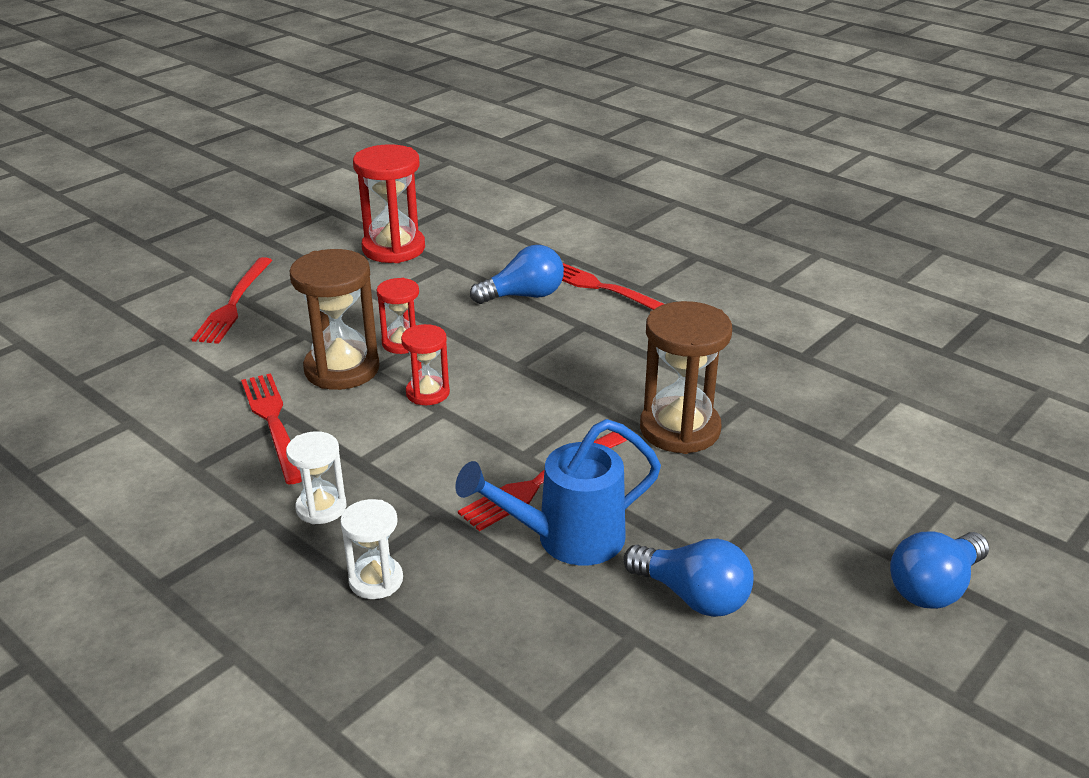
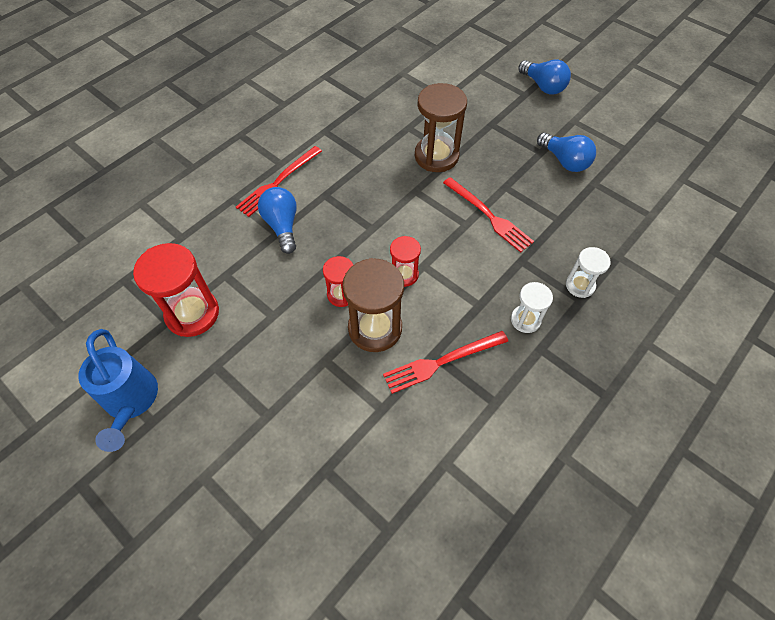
camera: 90 degrees left, 25 degrees up
red fork [191,257,273,344] -> none
blue watering can [455,419,661,566] -> blue watering can moved to [78,329,158,452]
blue light bulb [623,539,754,617] -> blue light bulb turned 105 degrees clockwise [537,132,596,172]

